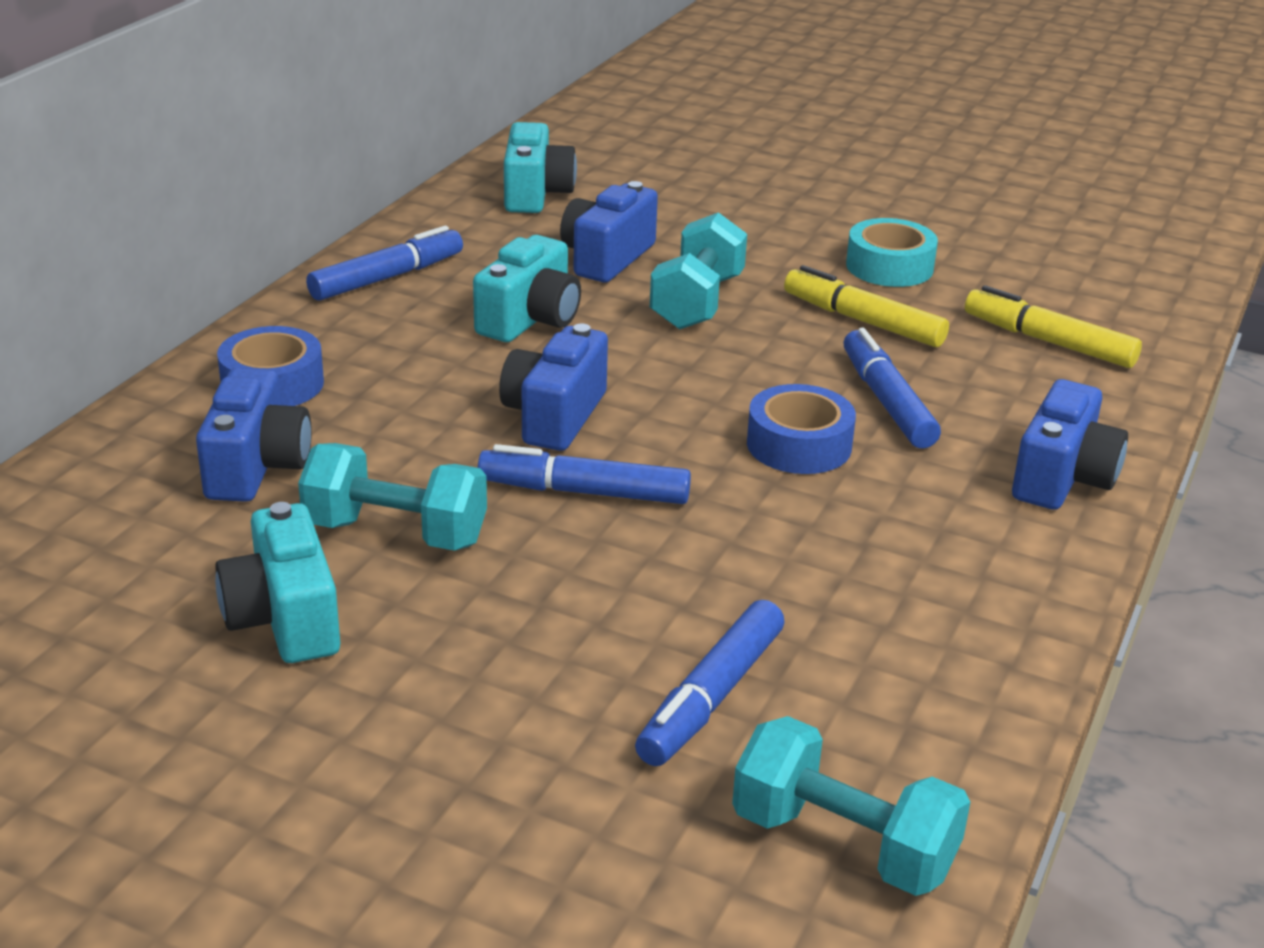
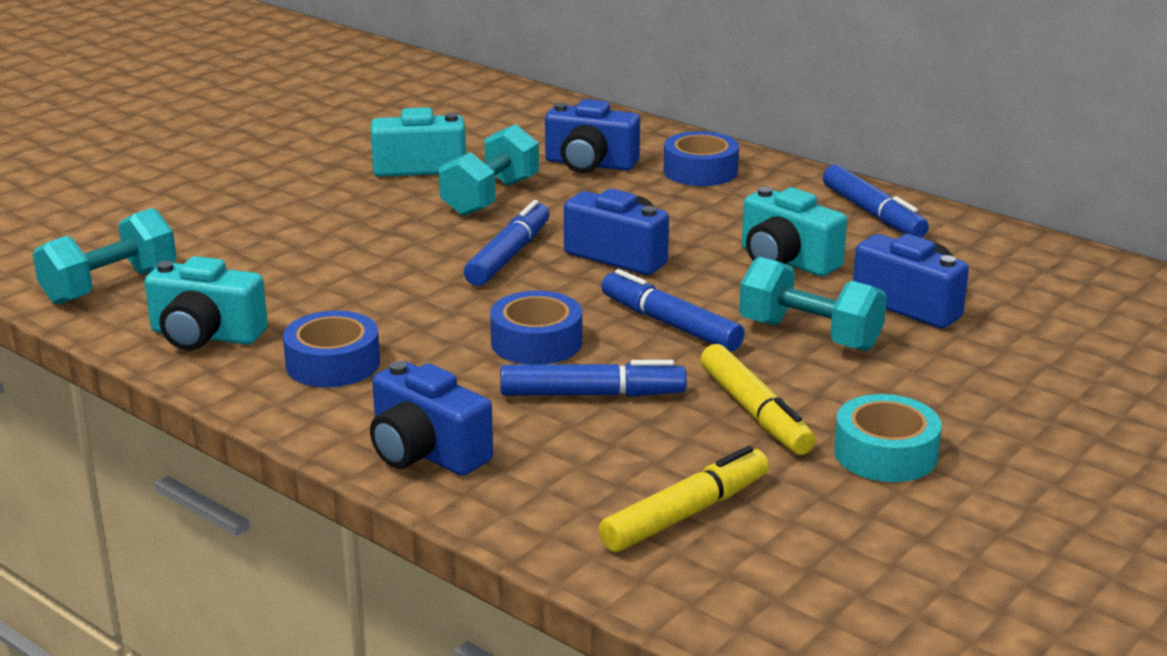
camera: 105 degrees right, 5 degrees down
turquoise camera [504,122,577,213] -> turquoise camera moved to [144,256,268,350]
blue marker [635,600,784,766] -> blue marker moved to [601,269,745,352]
yellow marker [784,265,949,347] -> yellow marker turned 105 degrees clockwise [700,344,816,455]
none -> blue tape [283,311,380,387]

